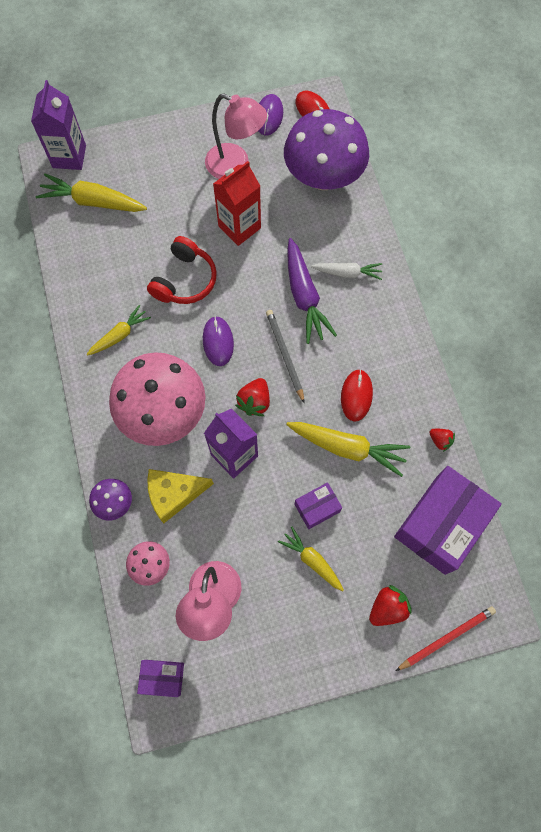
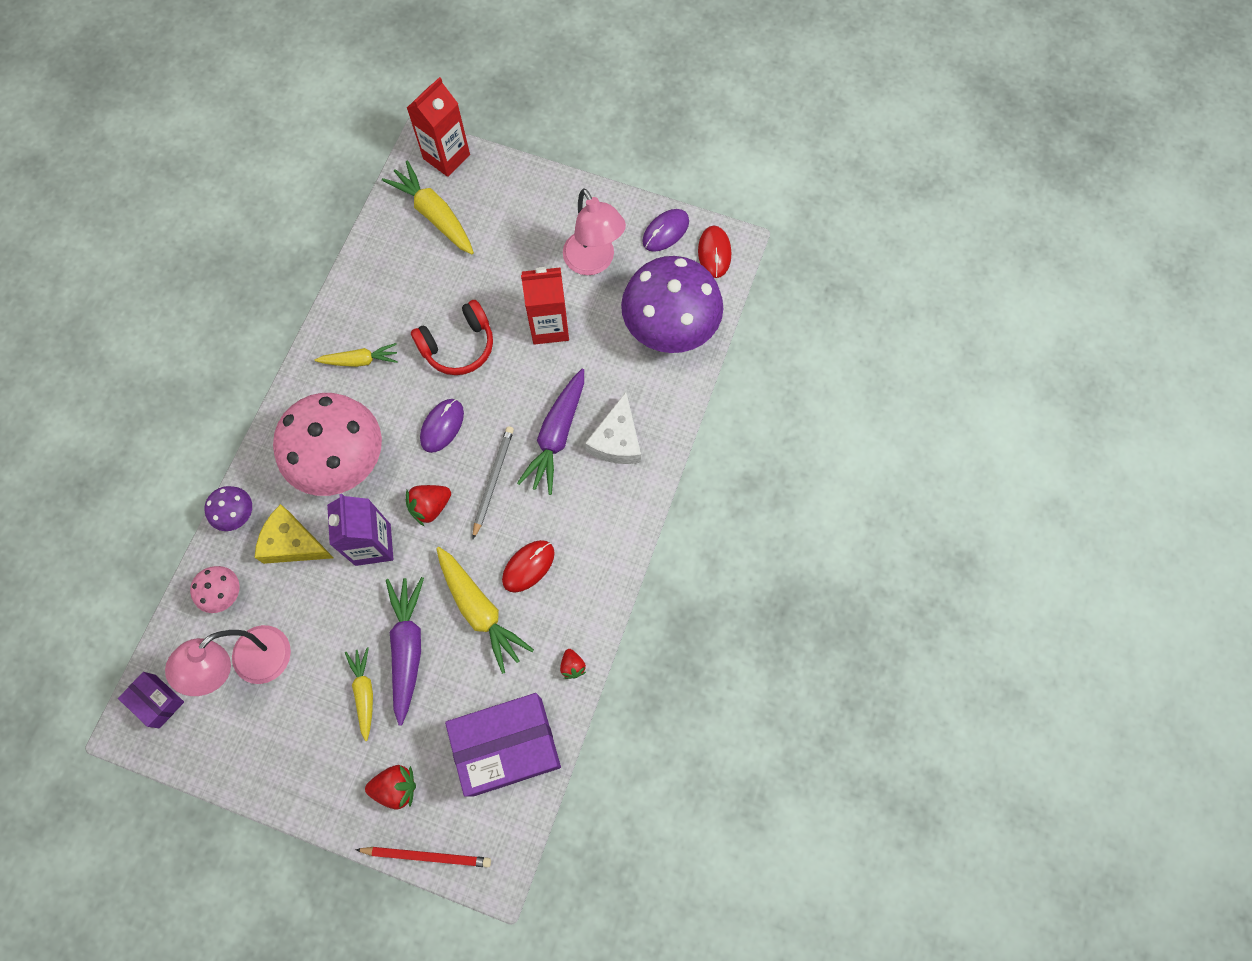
camera: 35 degrees right, 0 degrees up
purple carton [31,80,86,170] -> red carton [407,77,470,177]
purple box [294,482,342,529] -> purple carrot [386,577,424,726]
white carrot [311,263,382,280] -> white cheese [585,392,641,464]

